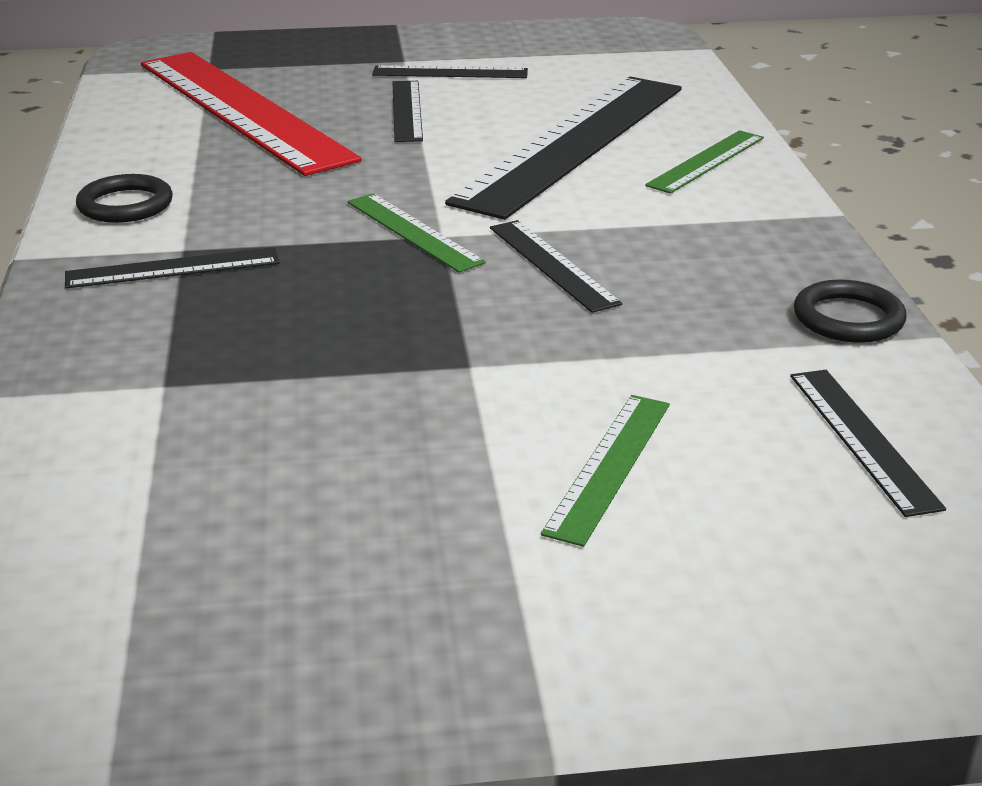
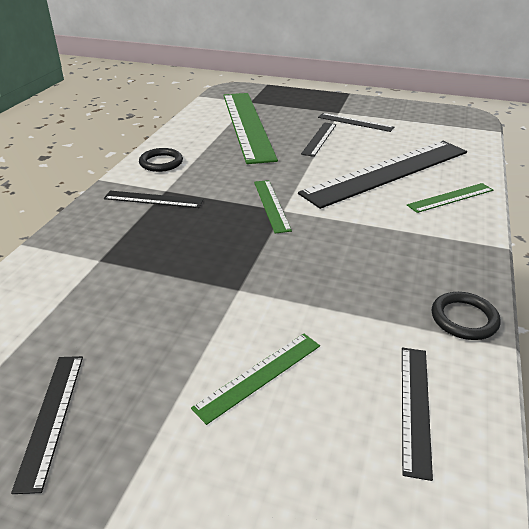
camera: 25 degrees right, 5 degrees up
red ruler [141,52,362,176] -> green ruler [223,93,278,164]
black ruler [490,220,622,313] -> black ruler moved to [11,356,83,494]

